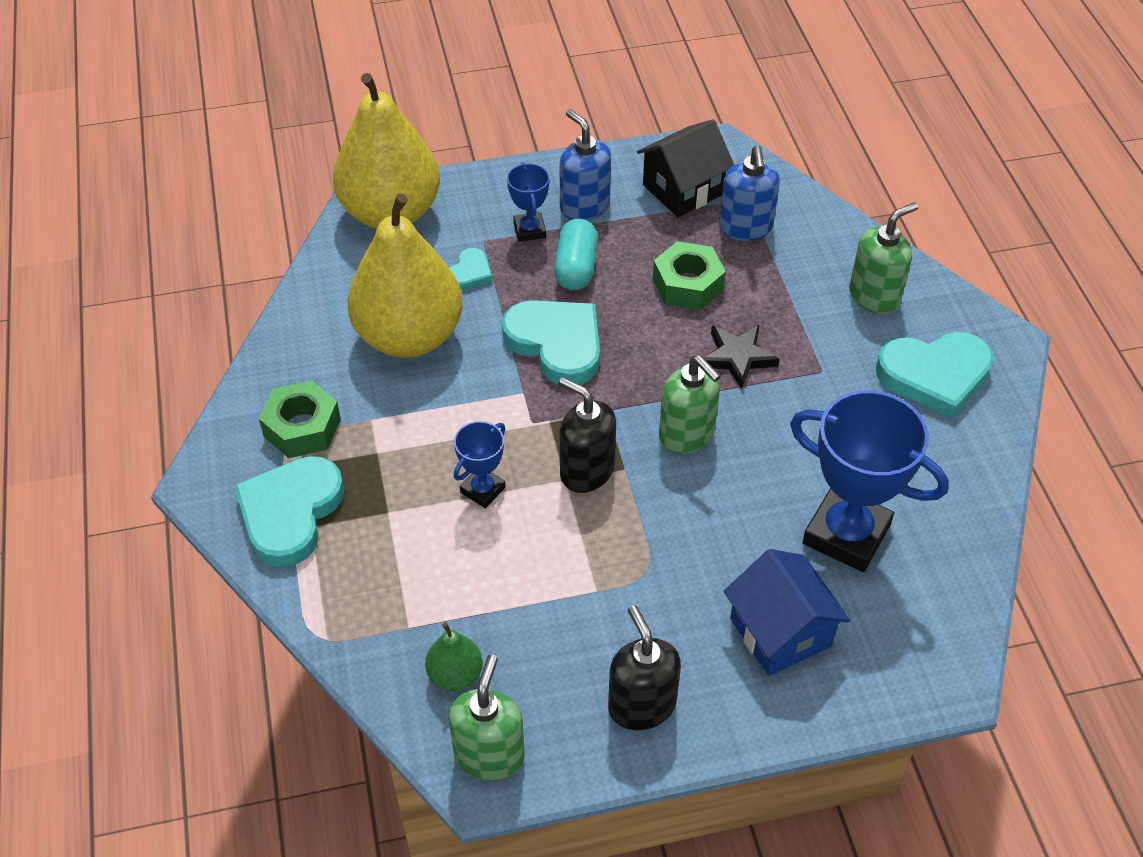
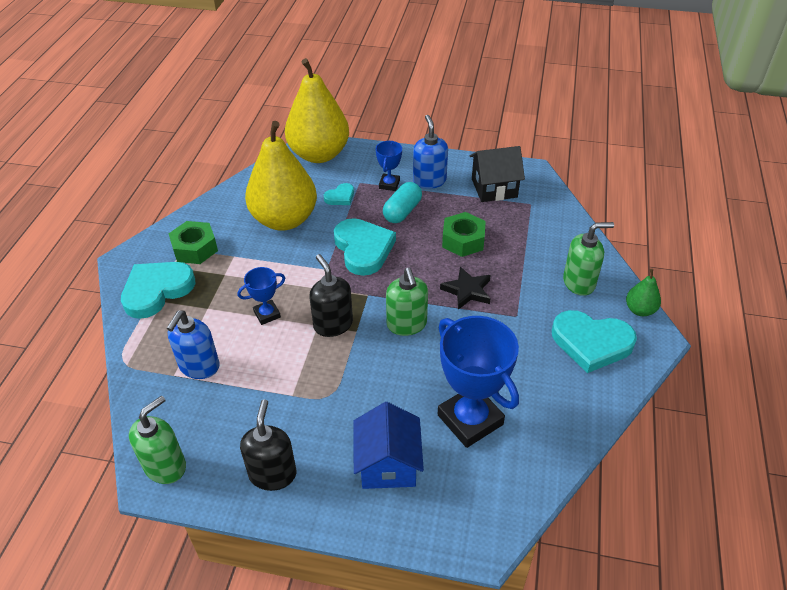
camera: 25 degrees right, 5 degrees down
green pear [425,623,483,691] -> green pear moved to [626,269,661,316]
blue soap dispenser [719,145,780,241] -> blue soap dispenser moved to [167,311,220,379]

